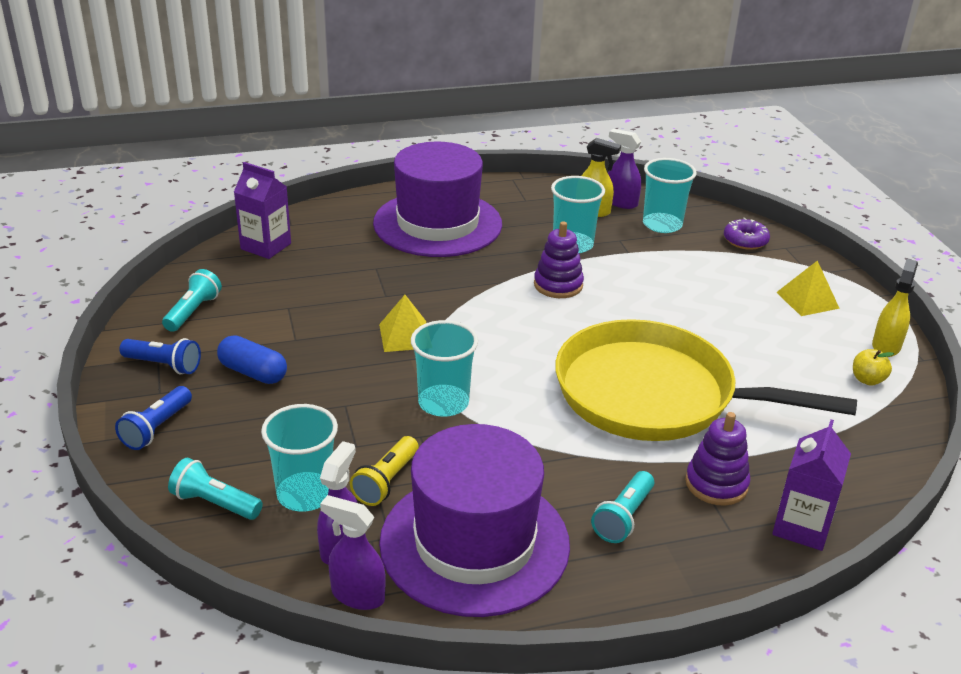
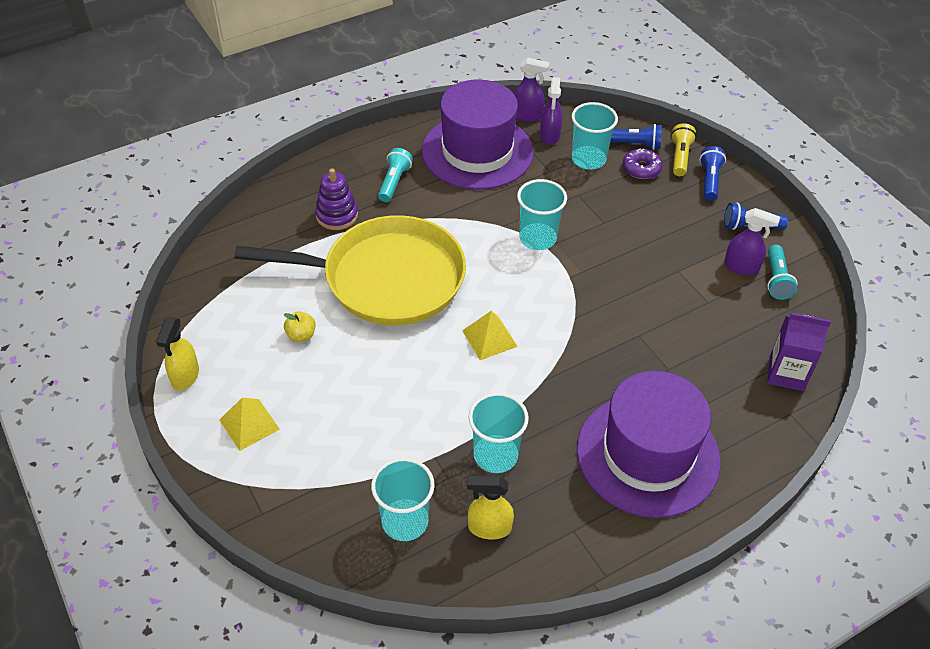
camera: 165 degrees right, 15 degrees up
turquoise flashlight [168,458,263,520] -> blue flashlight [610,124,662,150]
blue capsule [217,335,287,384] -> none
yellow flashlight [350,436,418,506] -> yellow flashlight moved to [671,123,697,176]
yellow pyramid [379,295,426,352] -> yellow pyramid moved to [462,310,518,360]
purple stacking toy [534,221,584,298] -> none
purple spray bottle [608,129,641,209] -> purple spray bottle moved to [724,208,780,275]
purple donut [724,218,770,250] -> purple donut moved to [623,149,662,179]
purple carton [772,419,851,551] -> none
yellow apple [853,349,894,386] -> yellow apple moved to [284,311,315,342]

